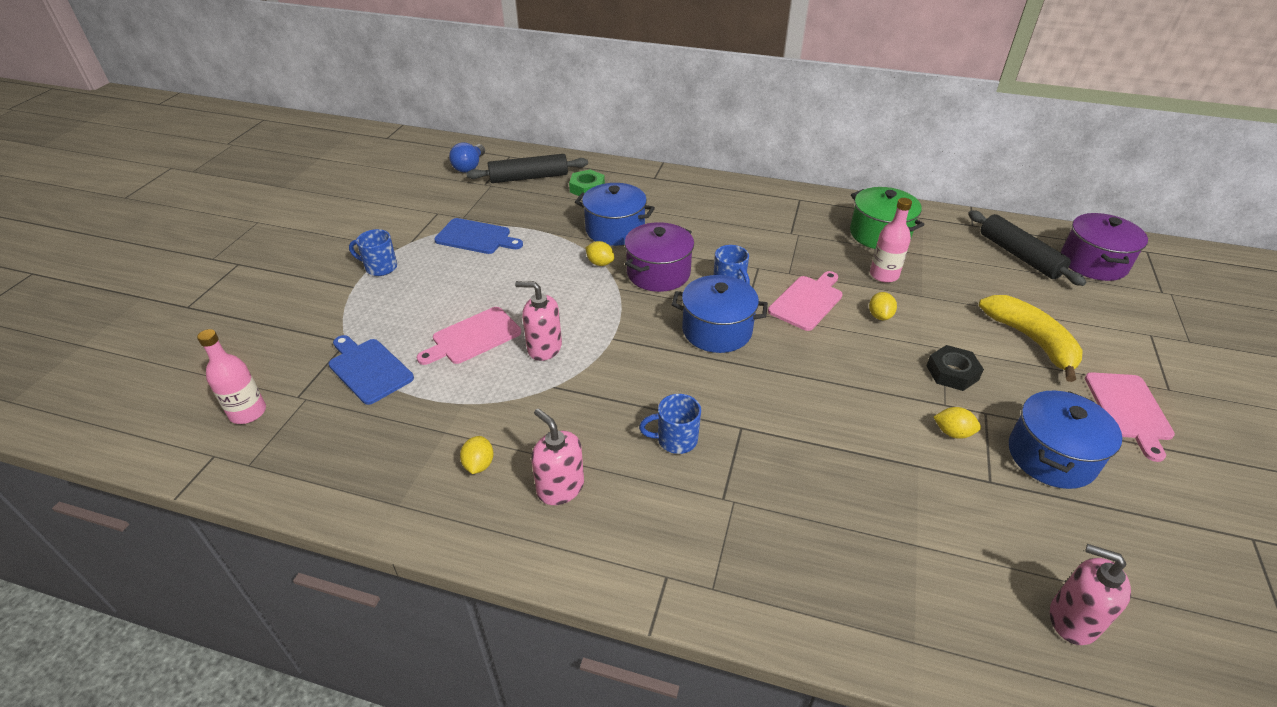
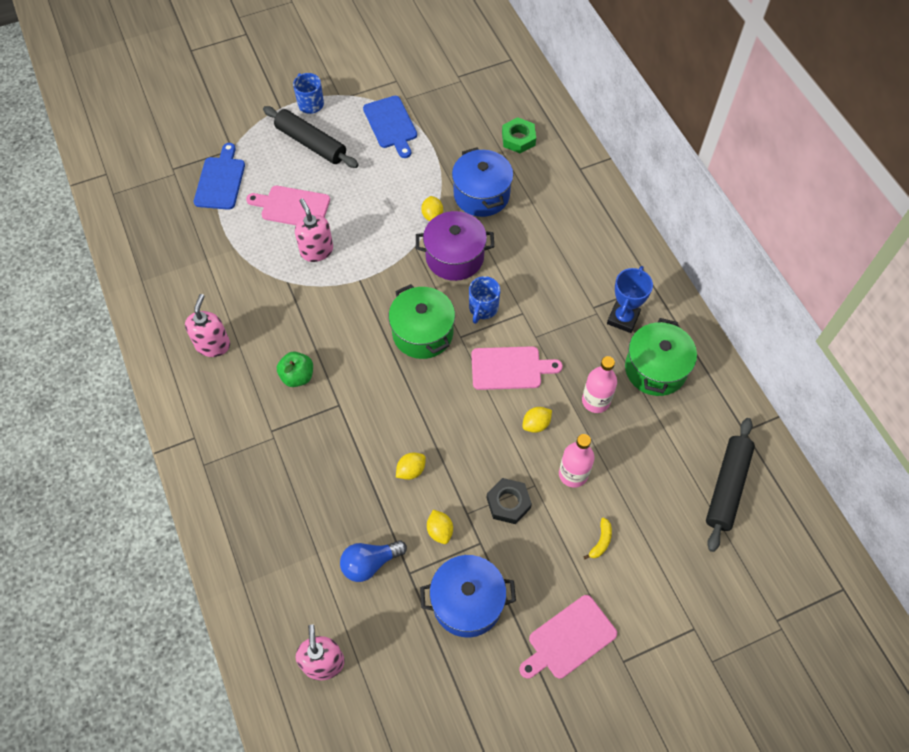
camera: 50 degrees right, 20 degrees up
pink bottle [197,329,266,424] -> pink bottle moved to [559,434,595,488]
blue light bulb [449,143,485,173] -> blue light bulb moved to [340,540,407,582]
yellow lemon [460,436,494,474] -> yellow lemon moved to [396,453,426,480]
black rolling pin [466,154,588,183] -> black rolling pin moved to [263,106,359,168]
blue mug [639,394,701,454] -> green apple [277,352,313,387]
blue pot [672,275,768,353] -> green pot [389,284,455,359]
yellow banana [979,295,1083,382] -> yellow banana [583,518,612,559], size x0.40
purple pot [1061,213,1148,281] -> none
none -> blue trophy [607,266,653,333]

